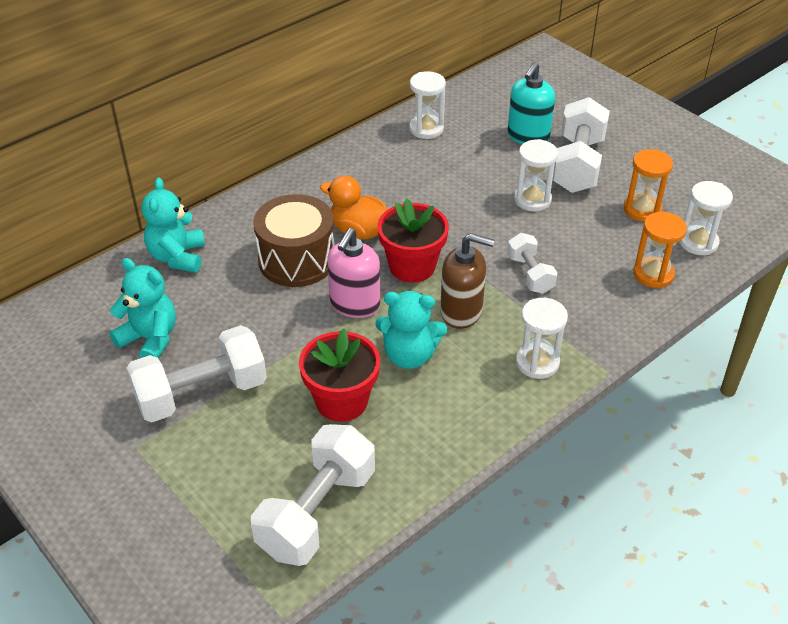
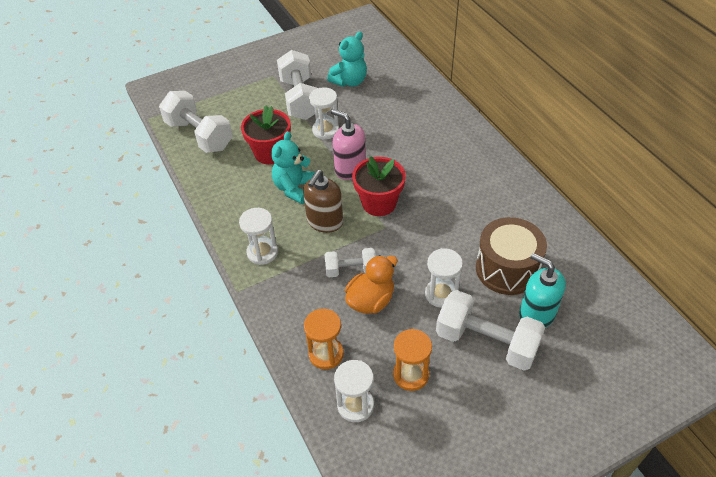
camera: 105 degrees right, 5 degrees up
turquoise teddy bear [142,178,205,273] -> none
brown drum [253,194,335,287] -> brown drum moved to [476,217,547,295]
orange duck [320,175,388,240] -> orange duck moved to [345,255,397,314]
white hourglass [409,71,446,139] -> white hourglass moved to [309,87,339,140]

